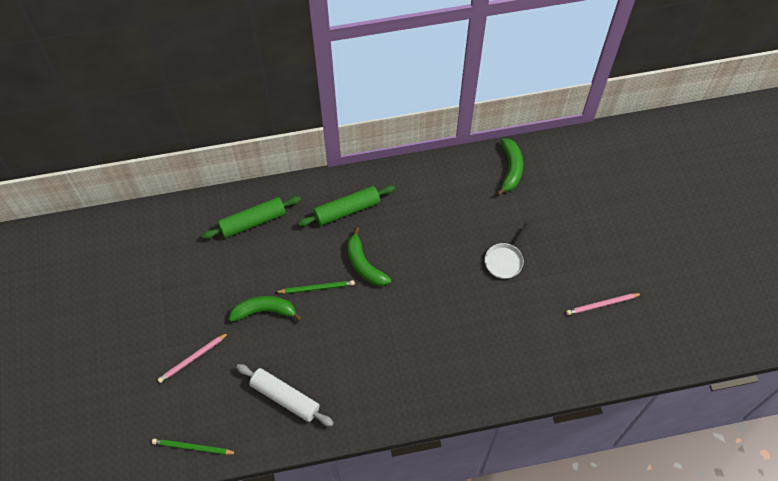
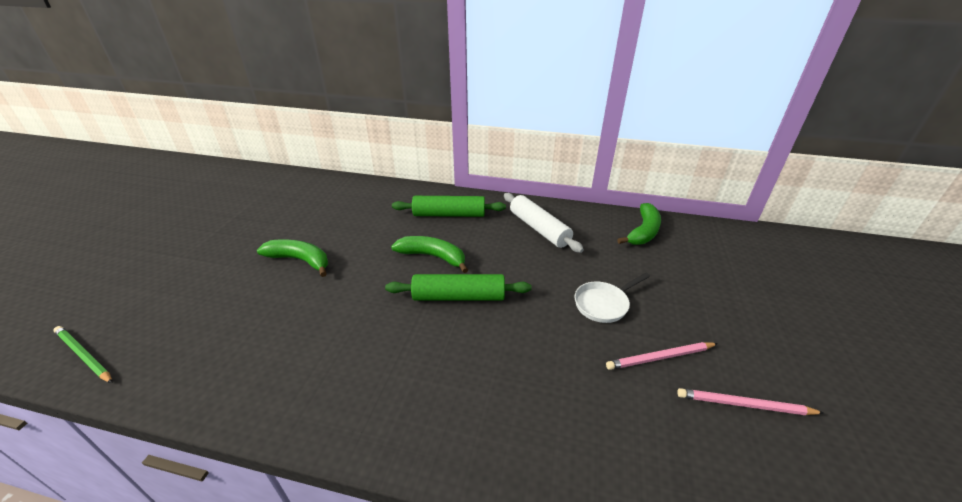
camera: 25 degrees right, 25 degrees down
pink pencil [158,333,228,383] -> pink pencil moved to [606,342,718,370]
green rolling pin [202,196,301,239] -> green rolling pin moved to [385,274,532,301]
white rolling pin [236,364,334,427] -> white rolling pin moved to [504,193,584,253]
green pencil [275,280,355,294] -> none
green banana [347,227,391,286] -> green banana turned 120 degrees clockwise [391,236,468,273]

